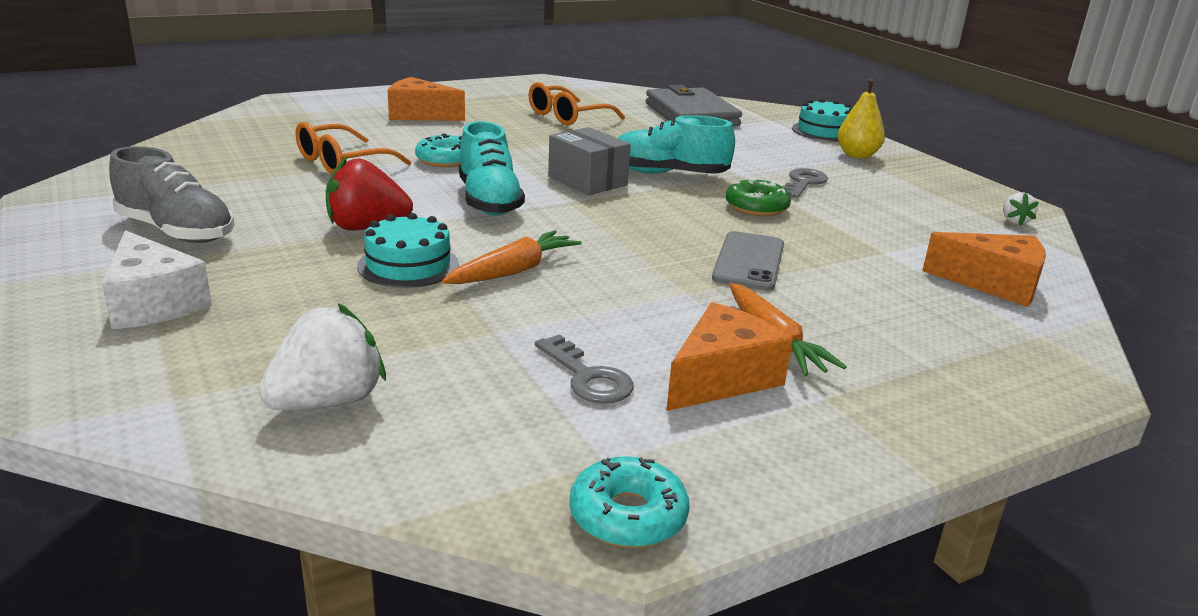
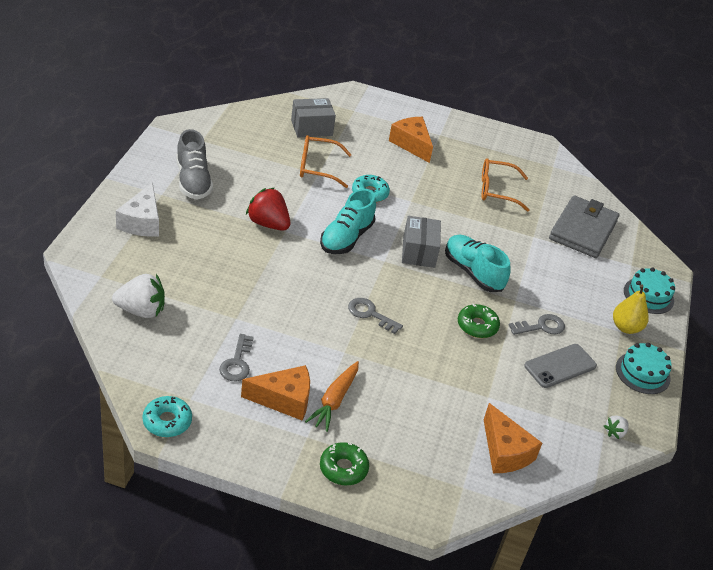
camera: 40 degrees right, 15 degrees up
turquoise cake [357,213,459,288] -> turquoise cake moved to [616,343,672,394]
orange carrot [442,230,582,284] -> none
grey phone [712,231,784,291] -> grey phone moved to [524,344,597,388]
none -> grey box [291,98,336,137]
none -> green donut [320,442,369,485]
none -> grey key [348,298,403,334]

